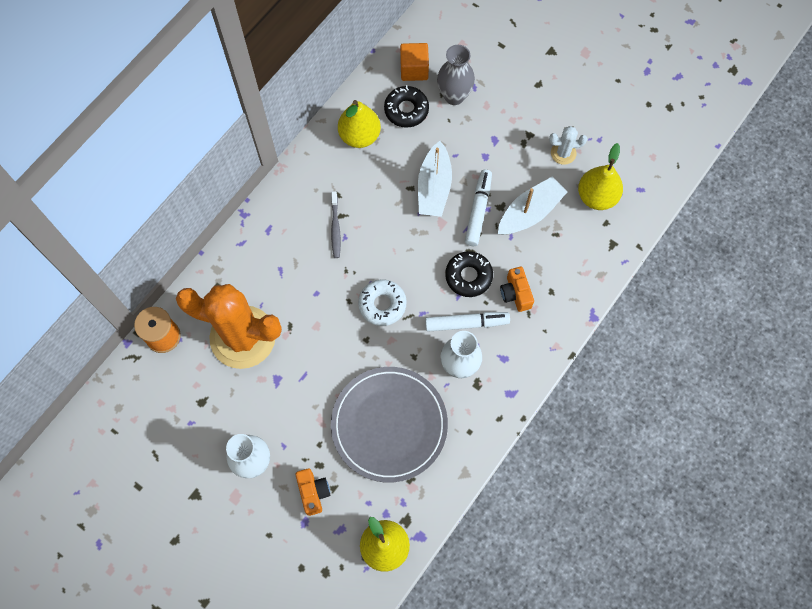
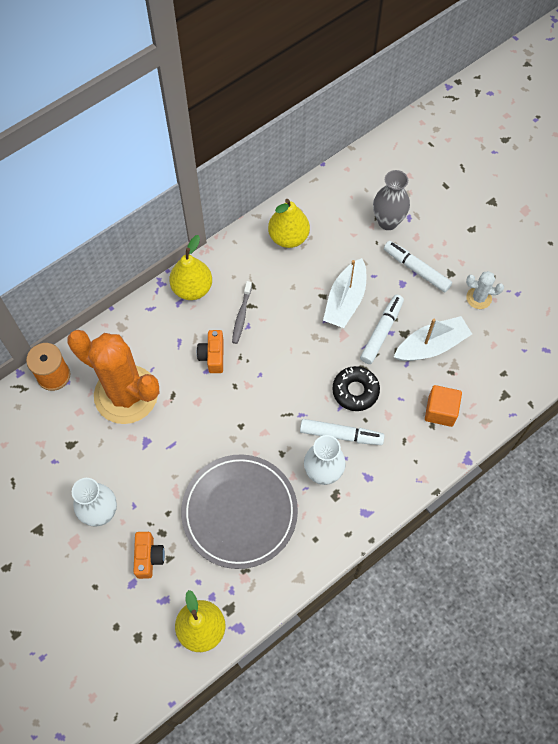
camera: 15 degrees right, 5 degrees down
white donut [358,279,407,326] -> none
black donut [384,85,429,128] -> none
orange cube [400,43,429,81] -> orange cube moved to [425,385,462,427]
orange camera [500,267,534,312] -> orange camera moved to [197,330,224,373]
yellow pear [578,143,623,210] -> yellow pear moved to [169,235,212,300]
none -> white marker [384,241,452,292]

